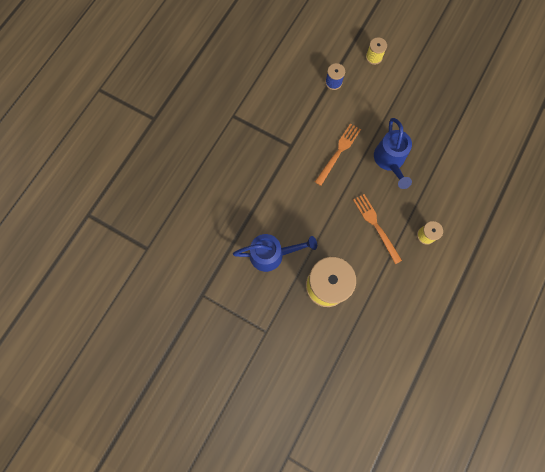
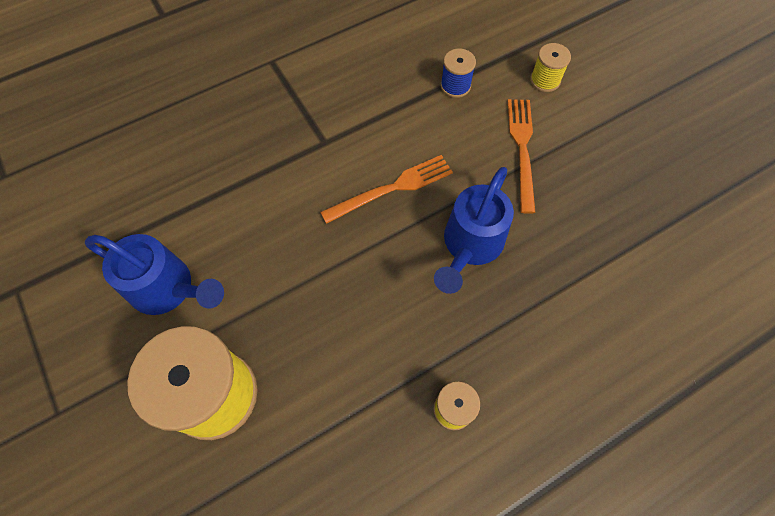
camera: 30 degrees right, 10 degrees down
orange fork [353,194,402,264] -> orange fork moved to [508,99,536,214]

